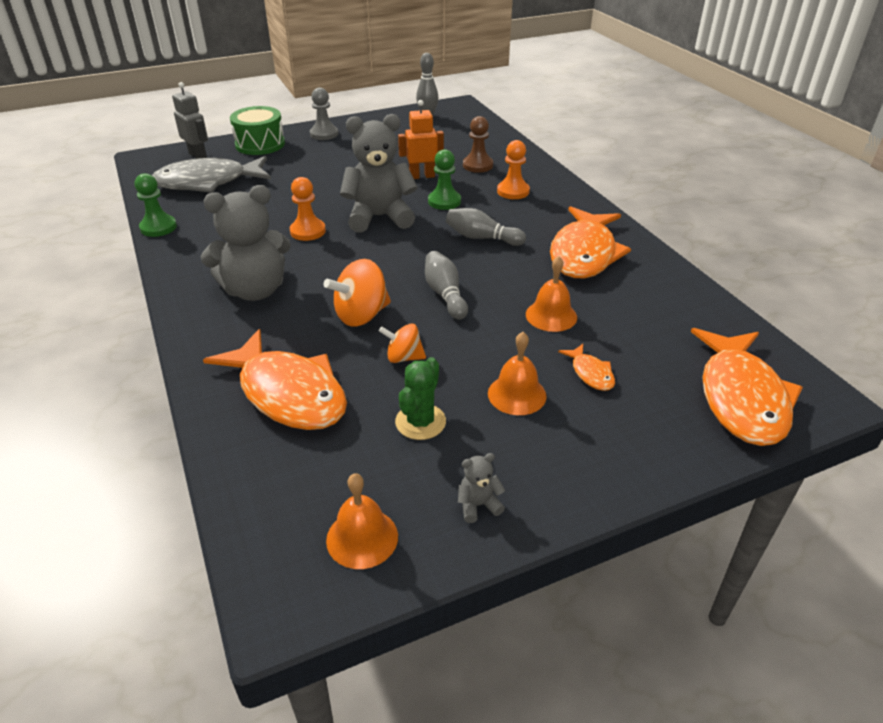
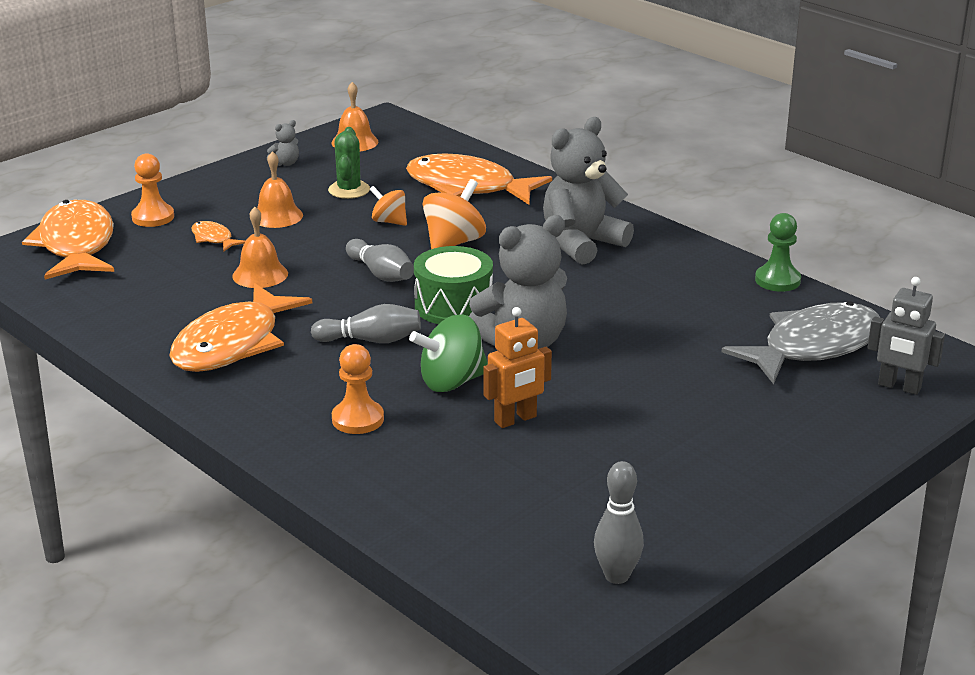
camera: 160 degrees right, 10 degrees down
green drum [230,106,285,155] -> green drum moved to [414,246,493,324]
orange pawn [290,177,326,241] -> orange pawn moved to [131,154,174,227]
grey pawn [310,87,338,140] -> none
orange spinning top [379,324,426,363] -> orange spinning top turned 135 degrees counterclockwise [369,186,407,226]
green pawn [428,149,461,210] -> green spinning top [409,314,488,392]
brown pawn [463,116,493,173] -> none
orange fish [550,206,631,278] -> orange fish turned 150 degrees counterclockwise [169,283,312,372]

